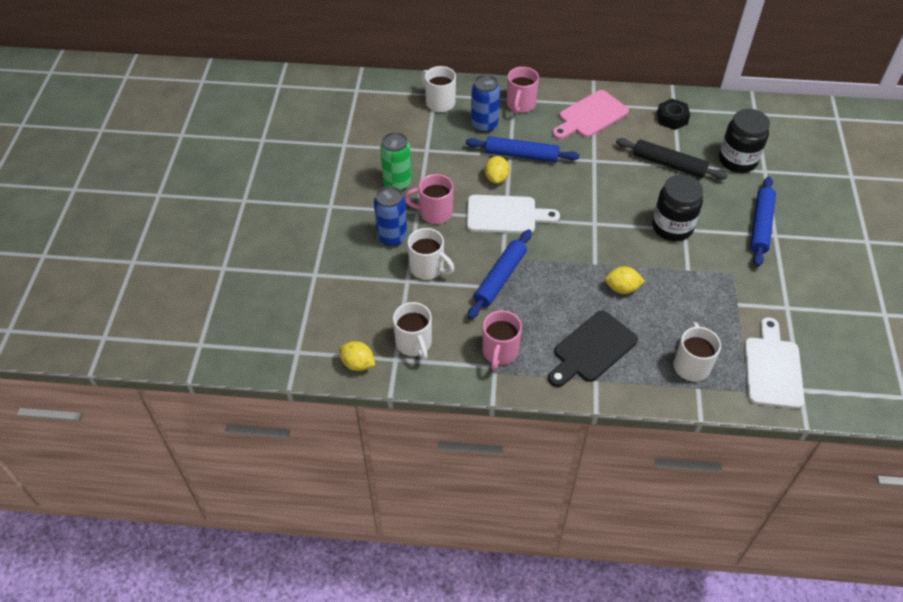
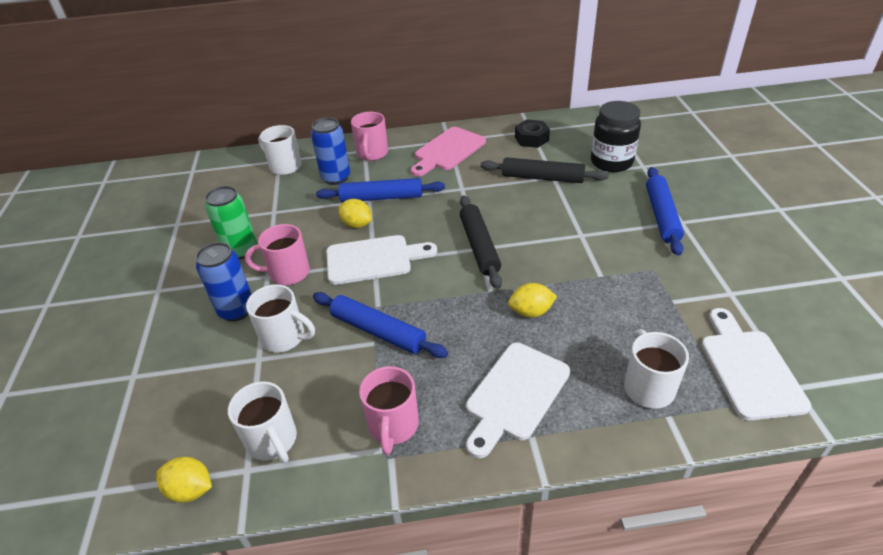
camera: 10 degrees left, 10 degrees down
blue rolling pin [468,229,532,319] -> blue rolling pin turned 75 degrees counterclockwise [313,292,448,358]
yellow lemon [485,156,510,184] -> yellow lemon turned 45 degrees counterclockwise [339,199,372,228]
black cutting board [548,311,638,387] -> white cutting board [466,343,570,458]
black jar [652,175,703,241] -> none
none -> black rolling pin [460,195,502,289]

